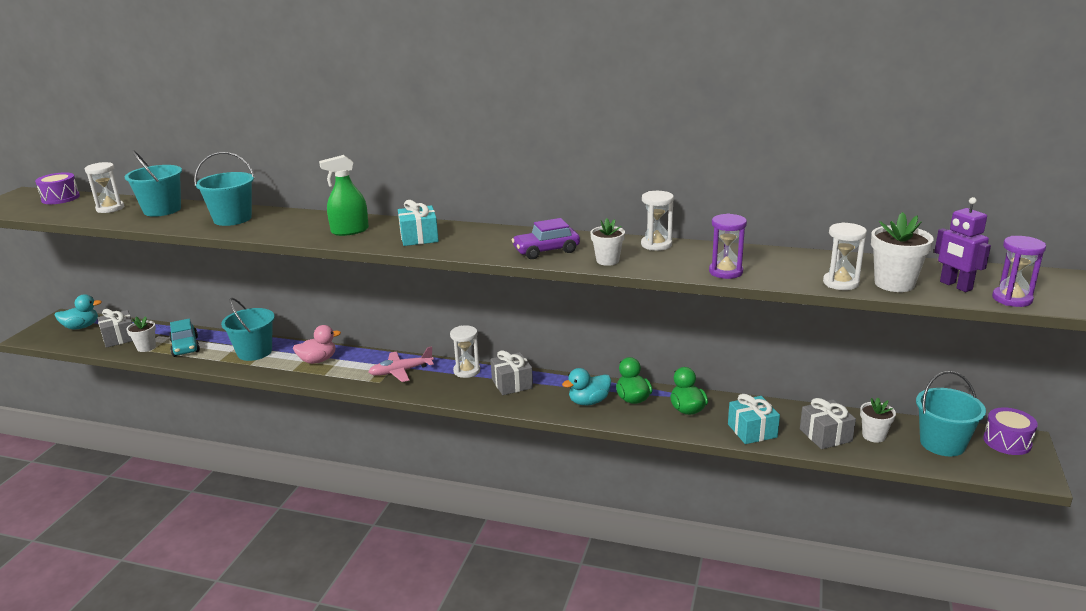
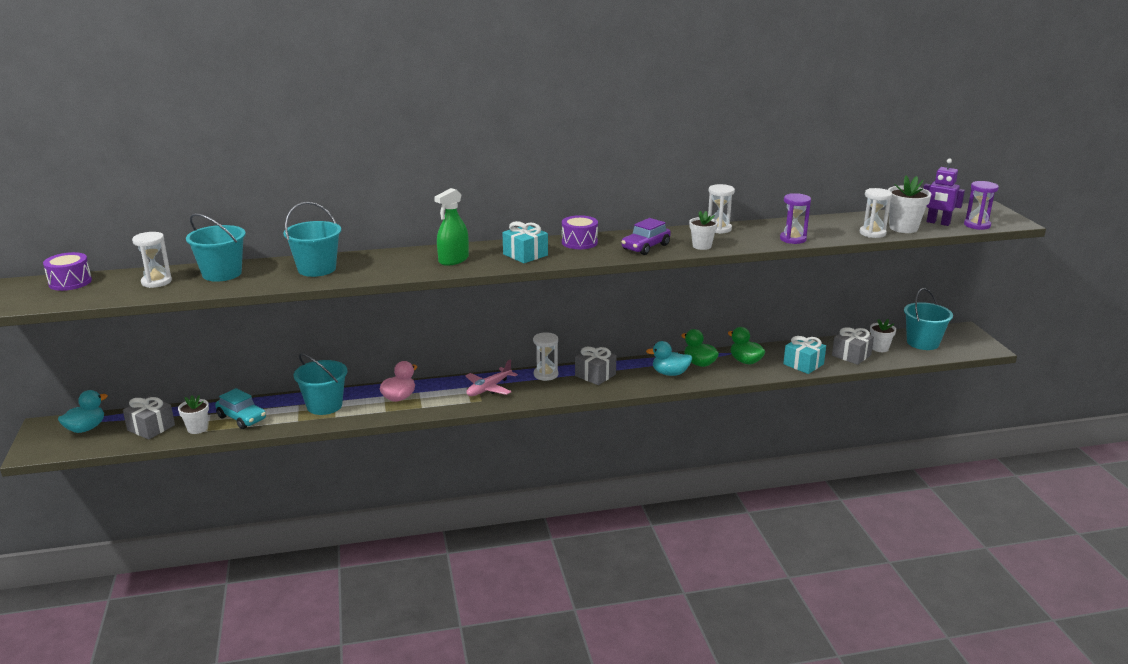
camera: 30 degrees left, 0 degrees up
turquoise duck [562,368,611,405] -> turquoise duck turned 60 degrees clockwise [646,341,692,376]
purple drum [983,407,1038,455] -> purple drum moved to [562,215,598,249]

